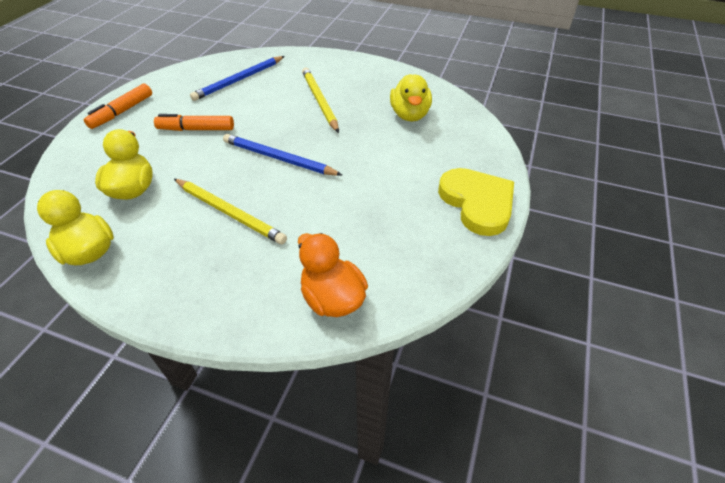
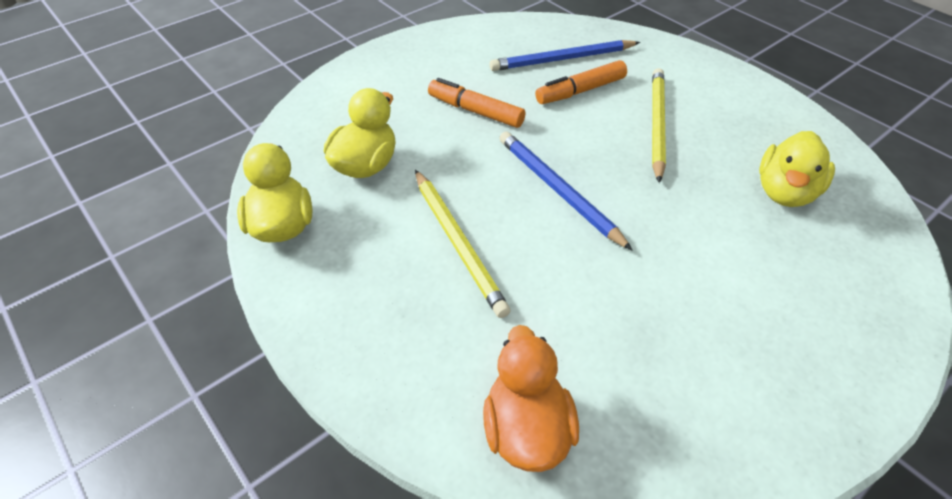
camera: 30 degrees right, 0 degrees up
orange marker [84,84,152,129] -> orange marker moved to [535,60,627,104]
yellow heart [438,168,514,236] -> none

